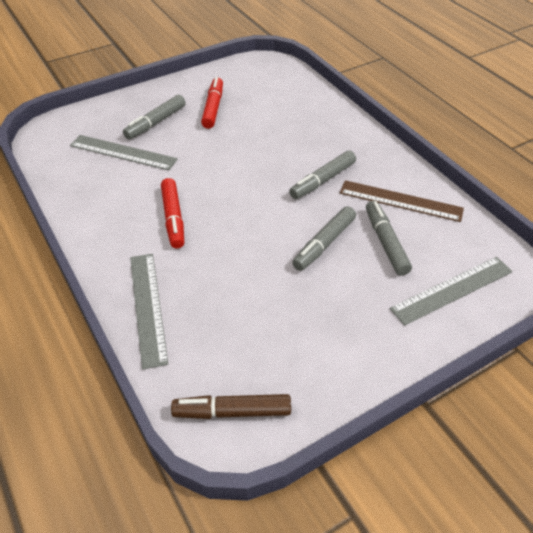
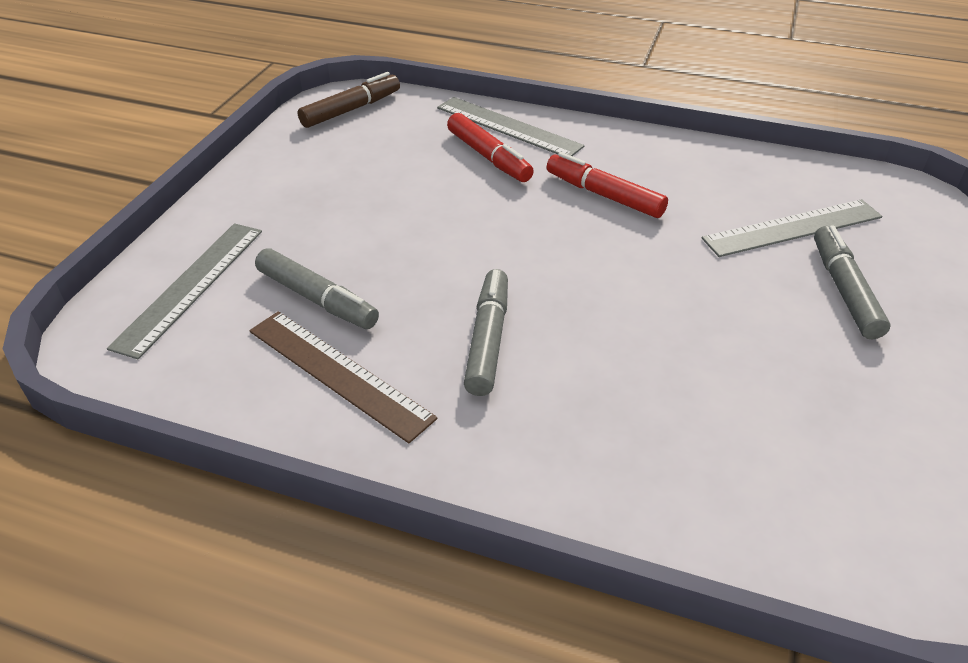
camera: 140 degrees right, 5 degrees down
red marker [201,77,223,129] -> red marker moved to [447,113,534,182]
grey marker [292,206,356,271] -> none
brown ruler [340,180,464,222] -> brown ruler turned 60 degrees clockwise [249,311,437,443]

